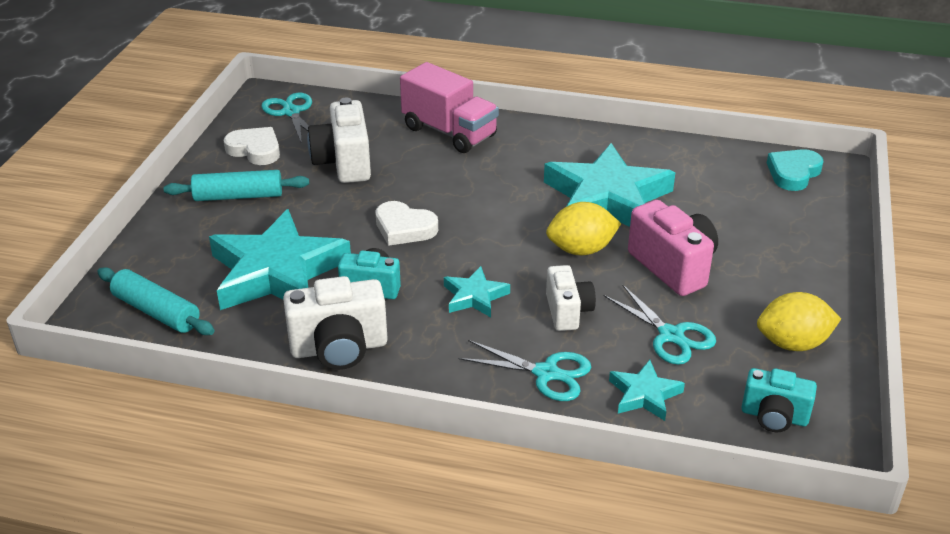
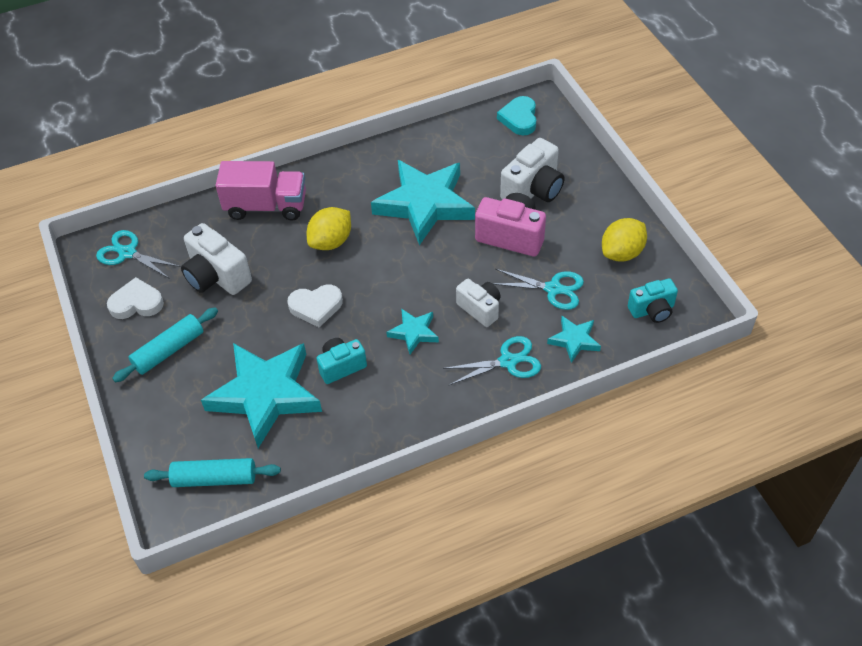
camera: 35 degrees left, 15 degrees up
white camera [283,276,388,370] -> white camera moved to [500,138,564,202]
yellow lemon [546,202,621,255] -> yellow lemon moved to [307,207,351,250]

